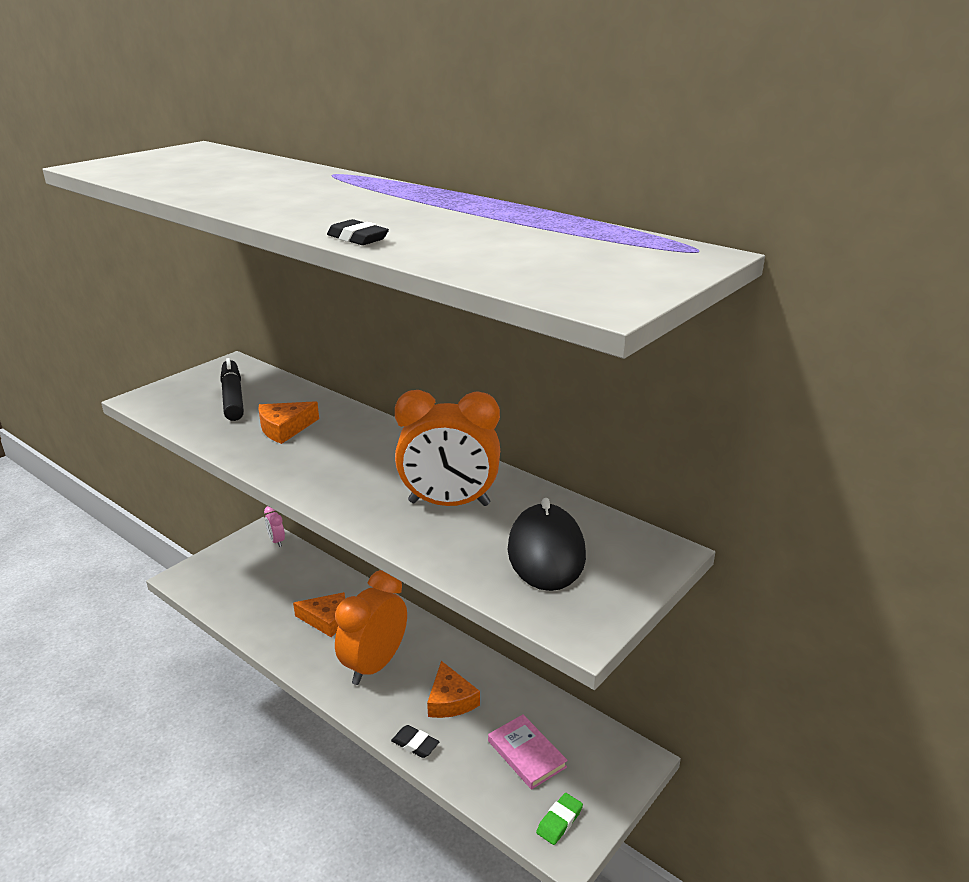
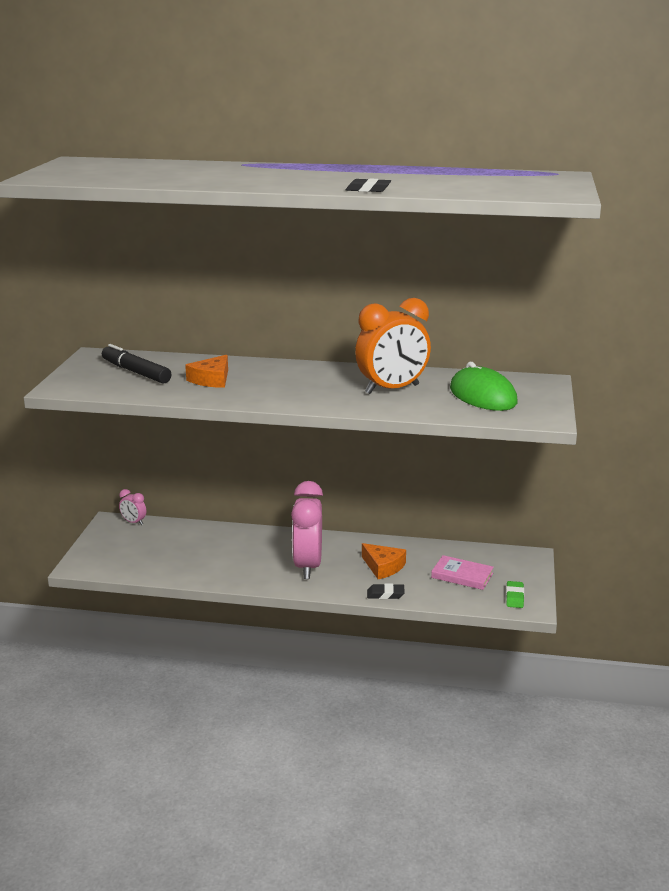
camera: 30 degrees left, 5 degrees down
orange cheese [293,592,345,637] -> none
orange clock [335,570,407,685] -> pink clock [291,481,323,579]
black mouse [508,498,586,591] -> green mouse [450,362,518,411]

